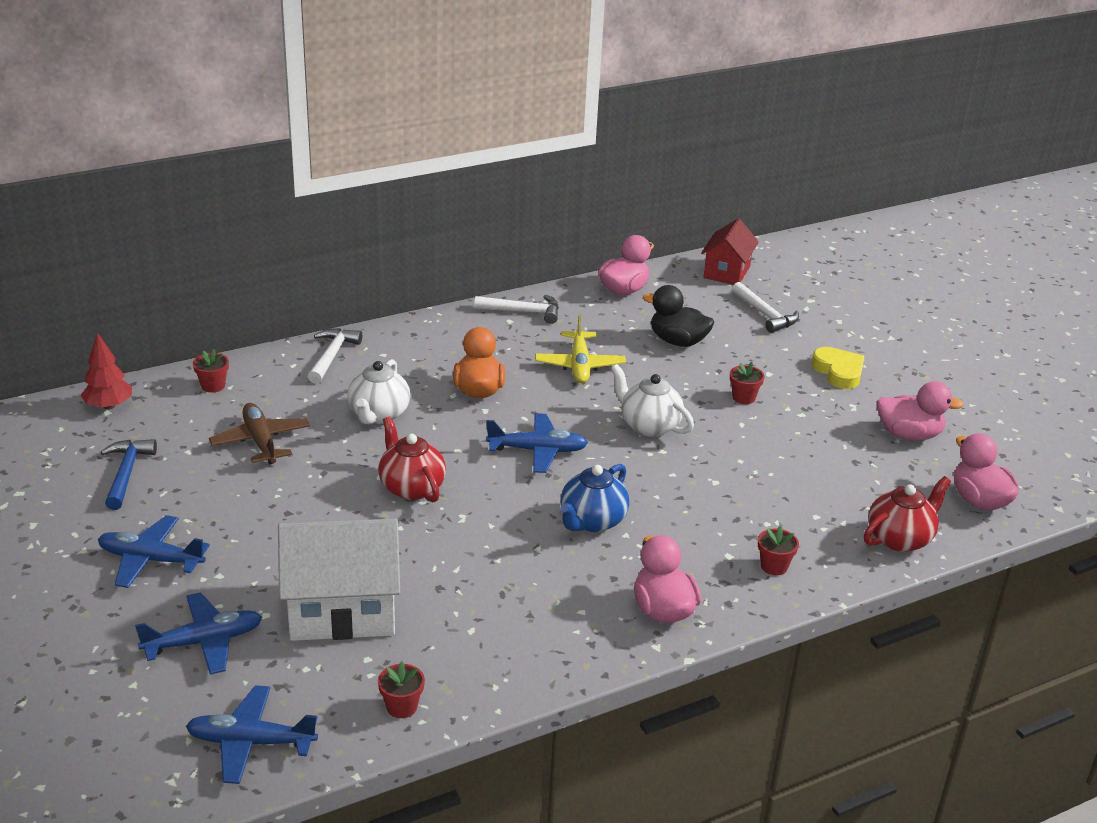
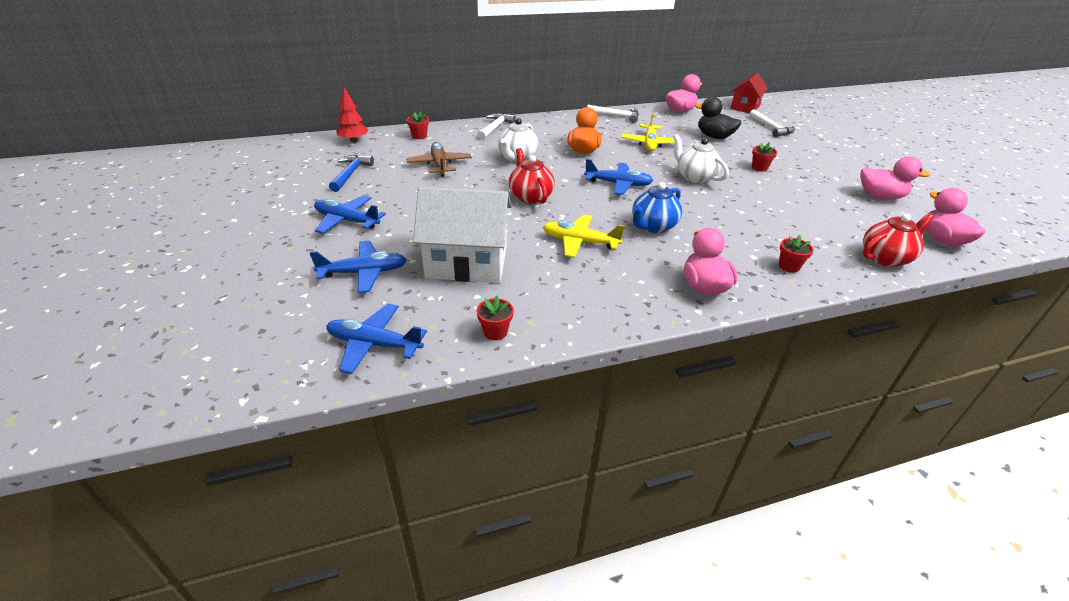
camera: 10 degrees right, 5 degrees up
yellow heart [811,347,865,389] -> none
none -> yellow plane [543,214,625,258]

